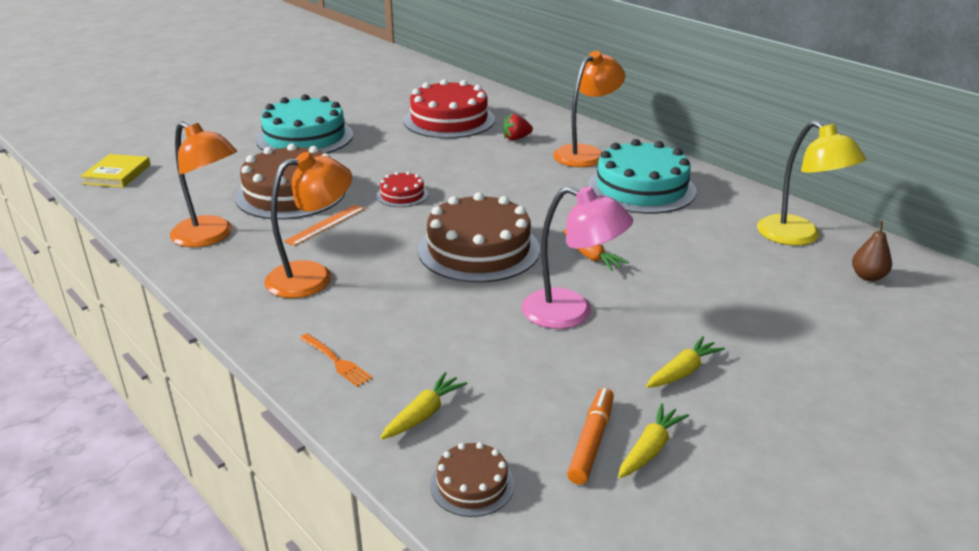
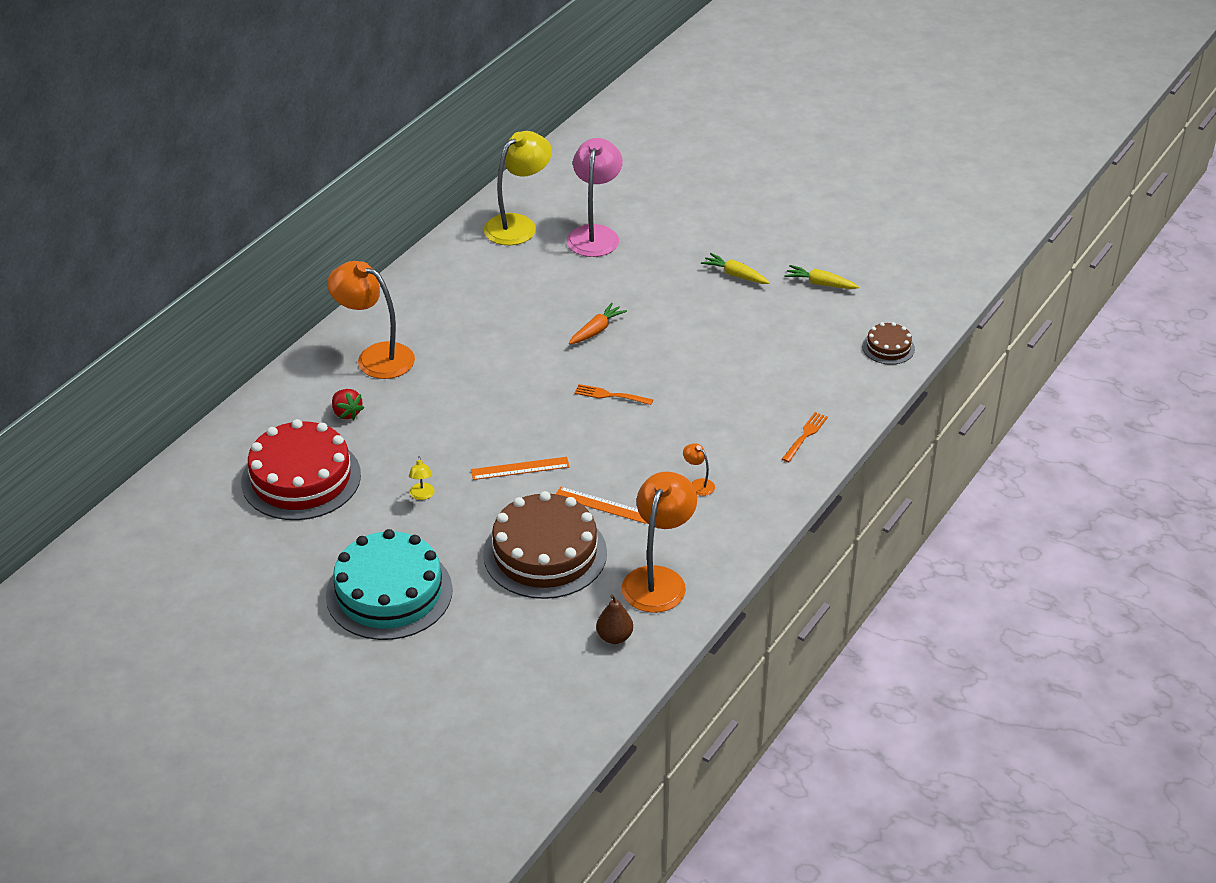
camera: 105 degrees left, 10 degrees up
yellow book [80,154,151,188] -> none
orange lamp [264,152,352,298] -> orange lamp [683,443,715,496], size x0.41
red cake [377,171,428,207] -> orange ruler [471,457,570,480]
yellow carrot [380,372,467,439] -> none
brown cake [418,192,540,283] -> orange fork [575,384,653,405]
pink lamp [522,186,633,329] -> pink lamp moved to [567,138,623,257]
orange marker [567,388,614,485] -> none
turquoise cake [588,139,696,214] -> none
brown pear [852,221,892,281] -> brown pear moved to [596,594,633,644]
none -> yellow lamp [409,456,435,500]

